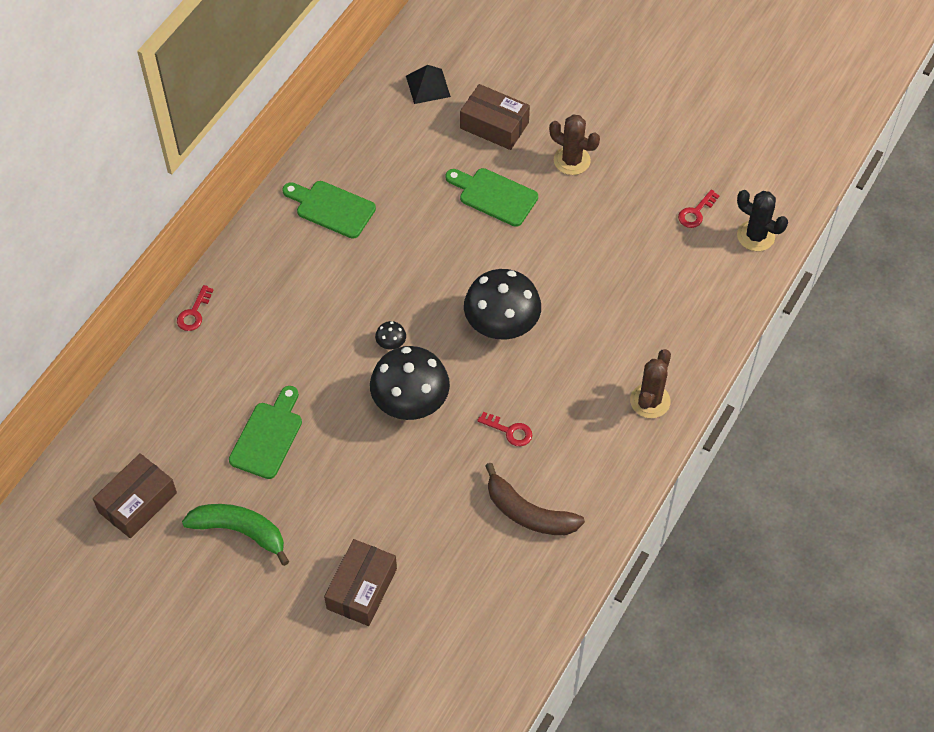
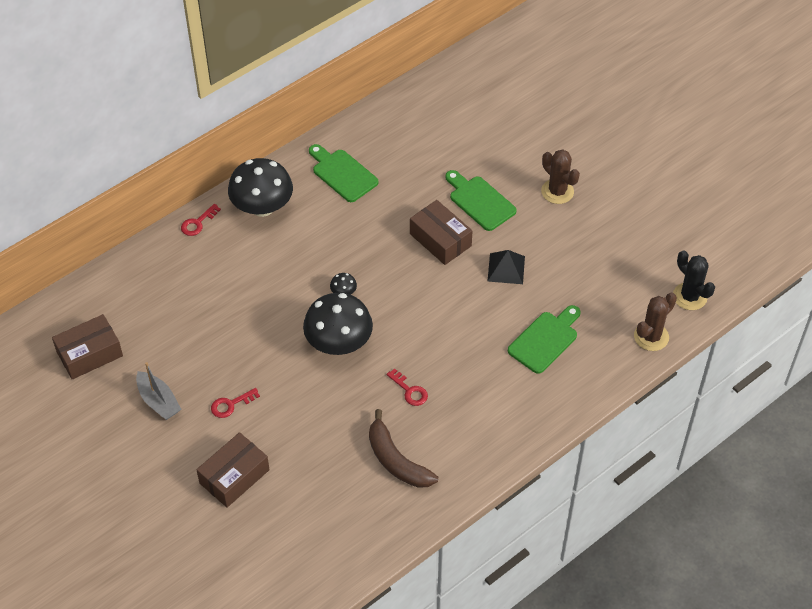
camera: 20 degrees right, 5 degrees down
green banana [182,504,289,566] -> grey boat [136,362,181,420]
green cutting board [229,386,302,479] -> green cutting board moved to [508,305,581,374]
black pyramid [406,65,451,104] -> black pyramid moved to [488,250,525,284]
brown box [460,84,530,150] -> brown box moved to [410,200,473,265]
black mushroom [464,269,541,339] -> black mushroom moved to [228,158,293,217]
brown cactus [630,349,671,418] -> brown cactus moved to [634,292,677,351]
red key [678,190,720,228] -> red key moved to [211,388,260,418]

